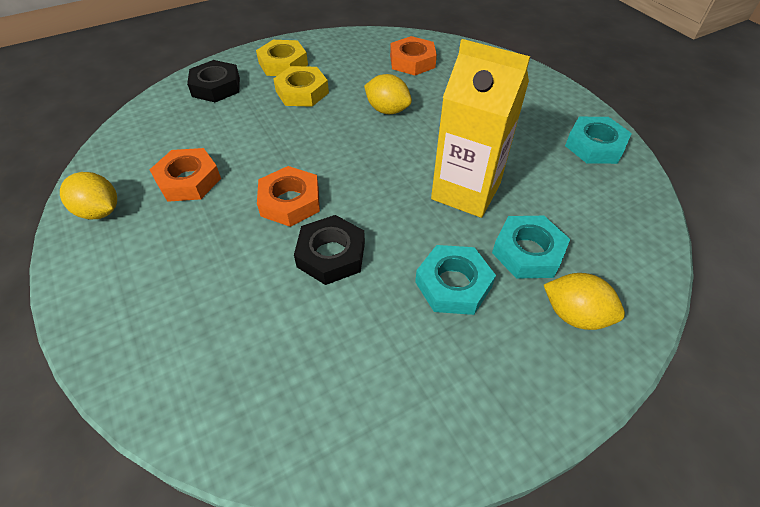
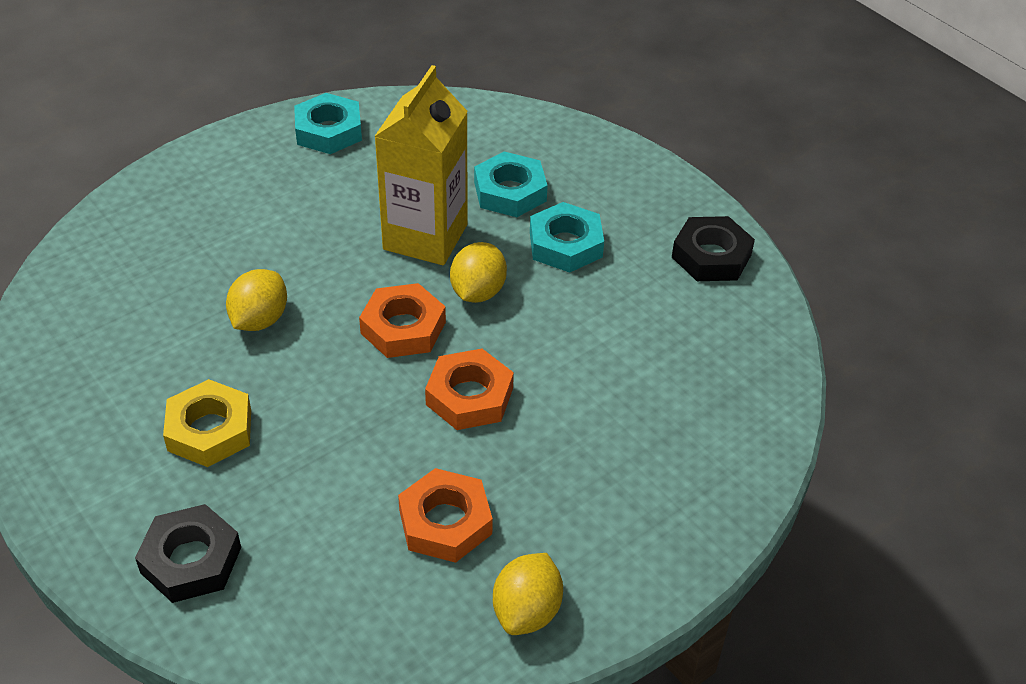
camera: 100 degrees left, 5 degrees down
yellow nut [256,40,308,76] -> none
black nut [294,215,365,285] -> black nut moved to [672,216,755,281]
orange nut [390,36,437,75] -> orange nut moved to [359,283,446,358]
yellow lemon [544,273,625,330] -> yellow lemon moved to [450,242,507,303]

